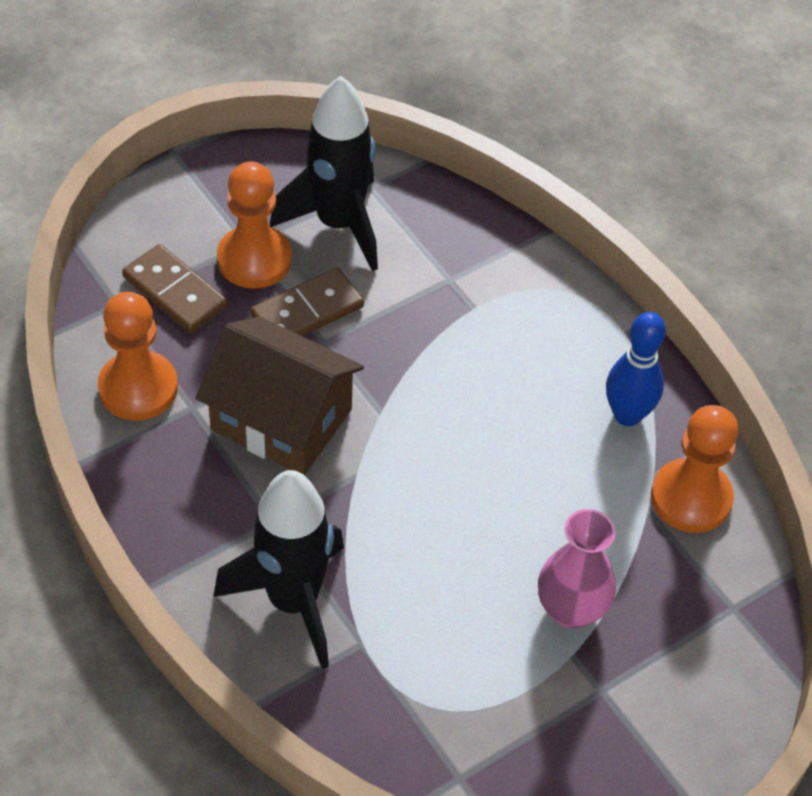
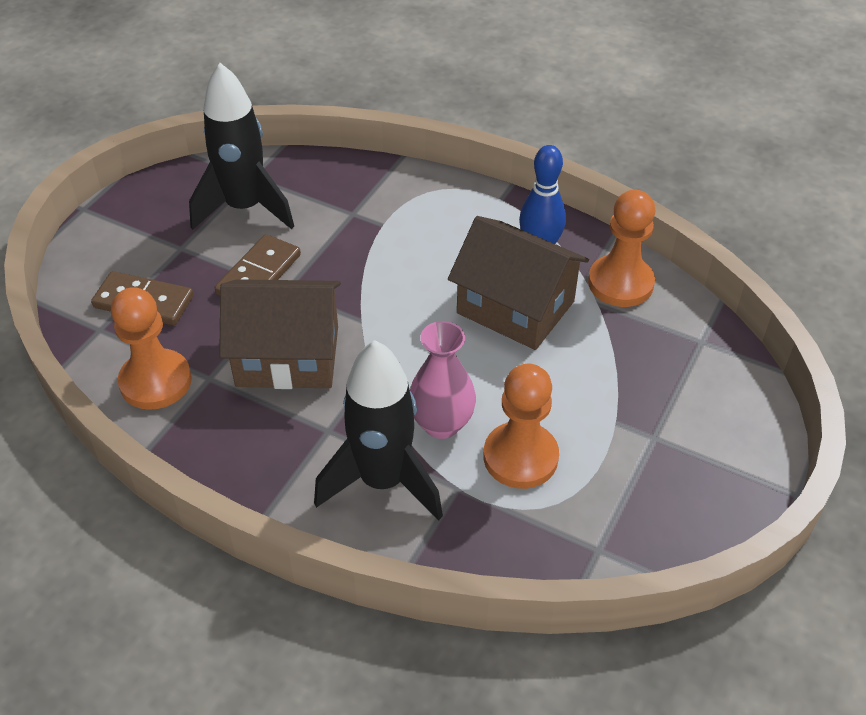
camera: 25 degrees left, 5 degrees down
orange pawn [217,161,292,289] -> orange pawn moved to [484,364,559,489]
pink vase [538,509,616,628] -> pink vase moved to [410,321,476,439]
none -> brown house [448,216,589,350]

